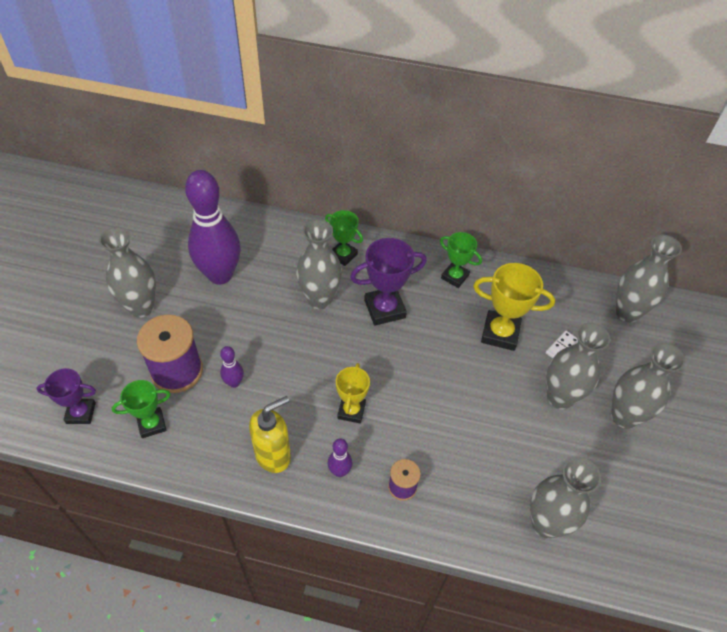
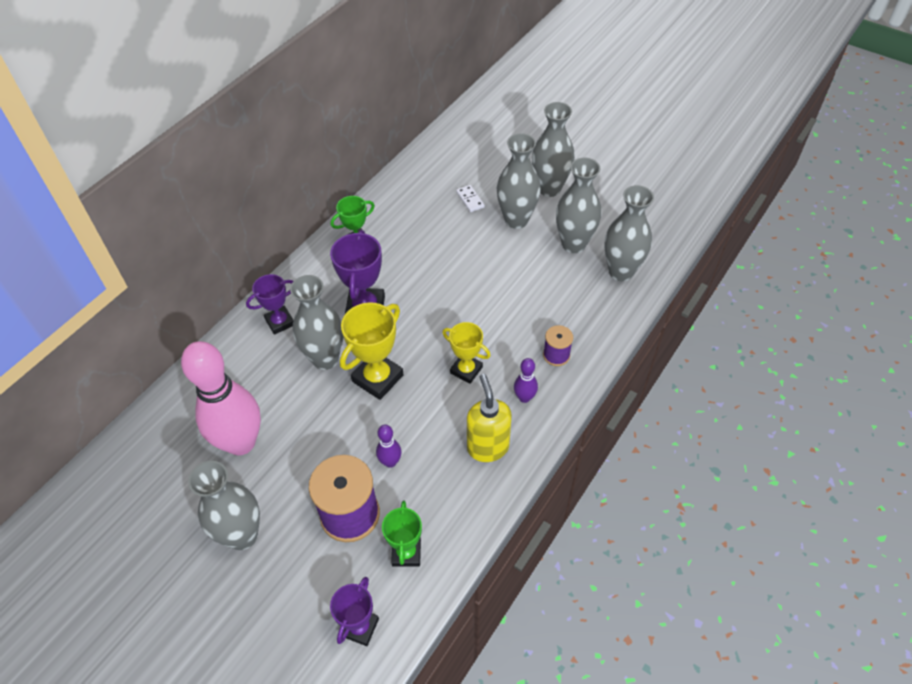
camera: 65 degrees left, 0 degrees up
purple bowling pin [185,170,241,285] -> pink bowling pin [181,341,261,455]
green trophy [325,210,363,266] -> purple trophy [246,274,294,335]
yellow trophy [473,263,555,351] -> yellow trophy moved to [340,302,404,400]
grey vase [615,235,682,323] -> grey vase moved to [556,158,601,253]

